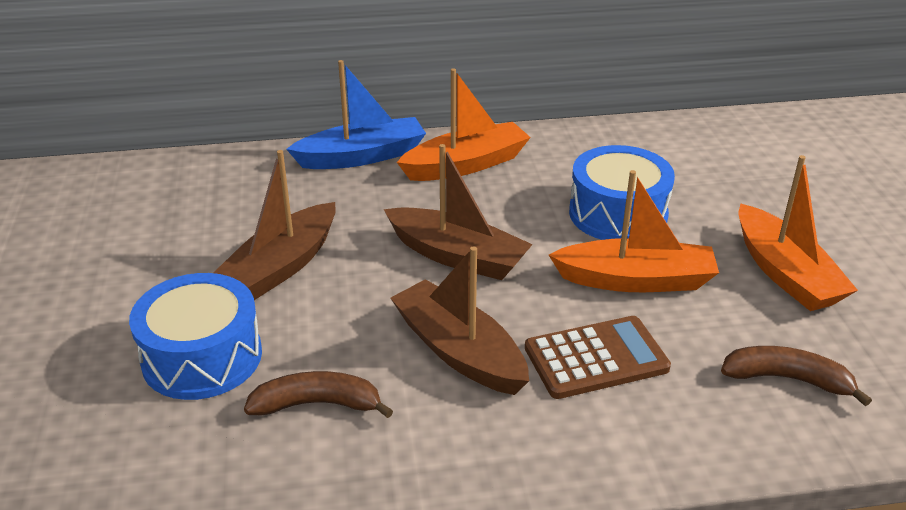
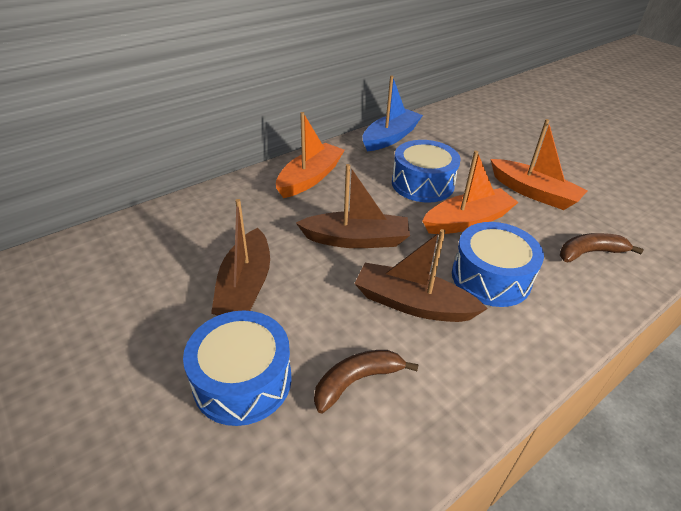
camera: 30 degrees left, 5 degrees up
blue boat [286,60,426,169] -> blue boat moved to [363,75,423,151]
brown calculator [525,316,671,399] -> blue drum [452,222,544,307]

